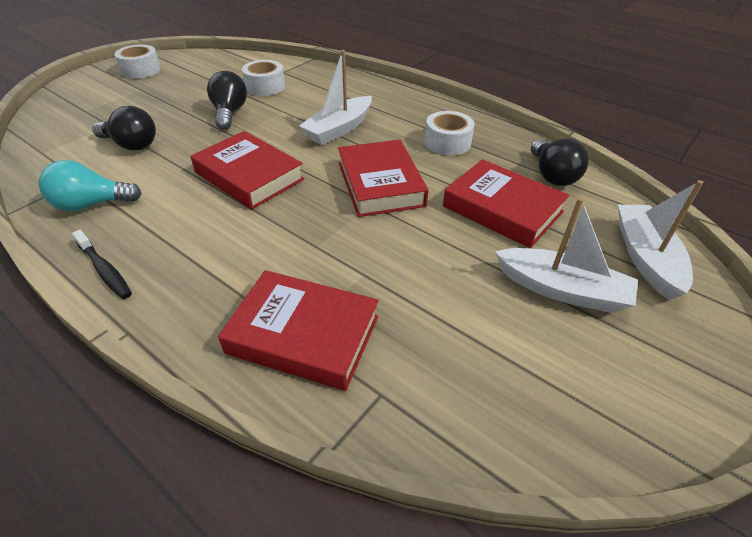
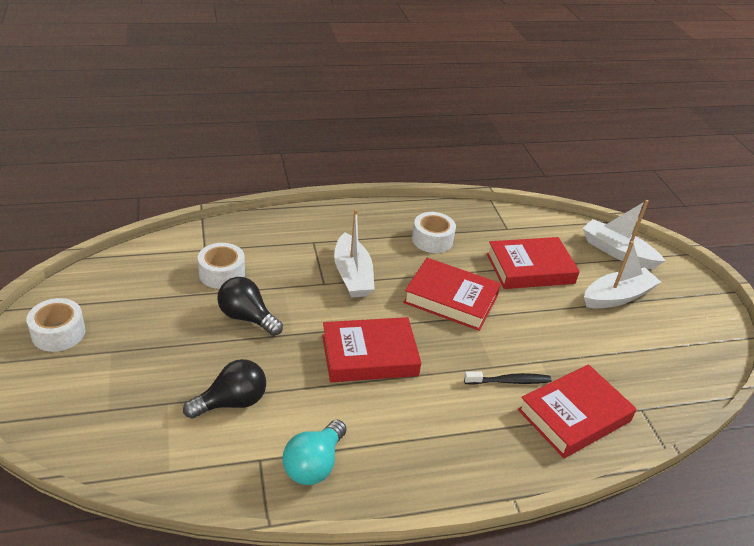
camera: 55 degrees left, 5 degrees down
black toothbrush [72,230,132,299] -> black toothbrush moved to [464,371,551,385]
black light bulb [531,138,589,186] -> none

